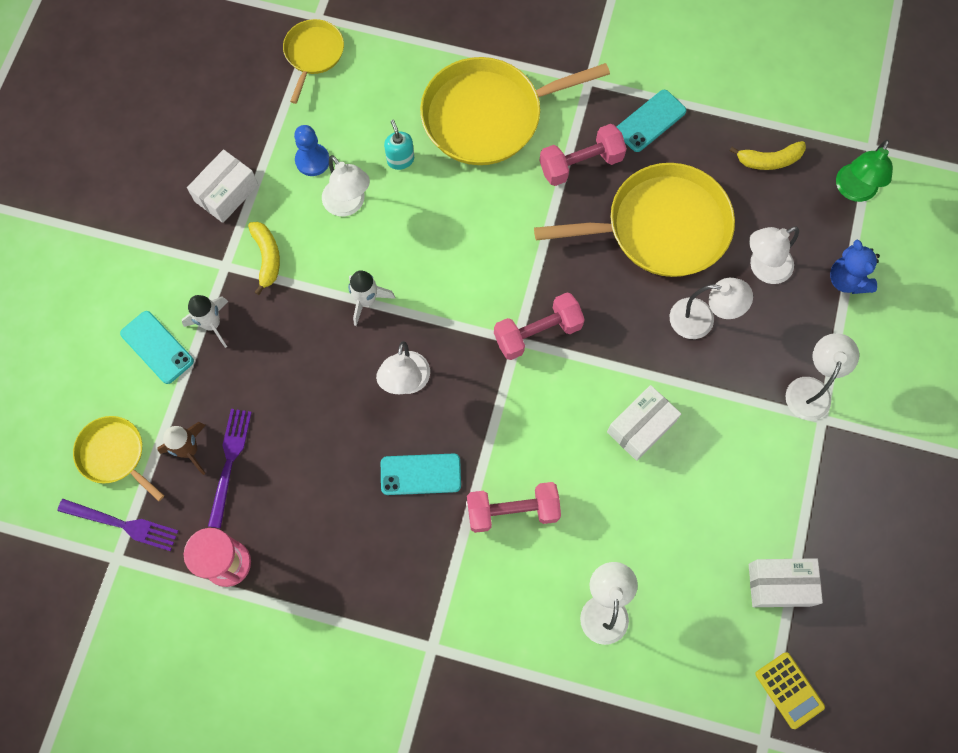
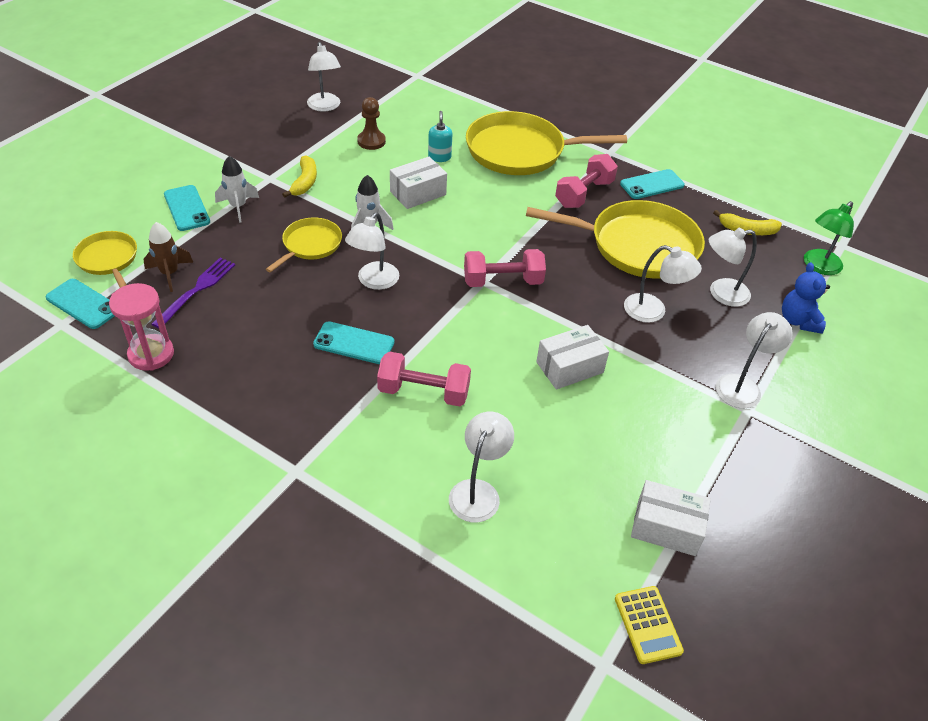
camera: 15 degrees right, 25 degrees down
purple fork [57,499,178,551] -> turquoise phone [46,279,114,329]
white box [187,149,258,223] -> white box moved to [390,156,447,209]
yellow pan [283,19,344,104] -> yellow pan moved to [266,218,342,273]
blue pawn [294,125,329,176] -> brown pawn [357,97,386,150]
white lamp [322,155,370,216] -> white lamp moved to [307,42,341,112]
pink dumbbell [540,124,627,186] -> pink dumbbell turned 45 degrees counterclockwise [555,154,618,208]

